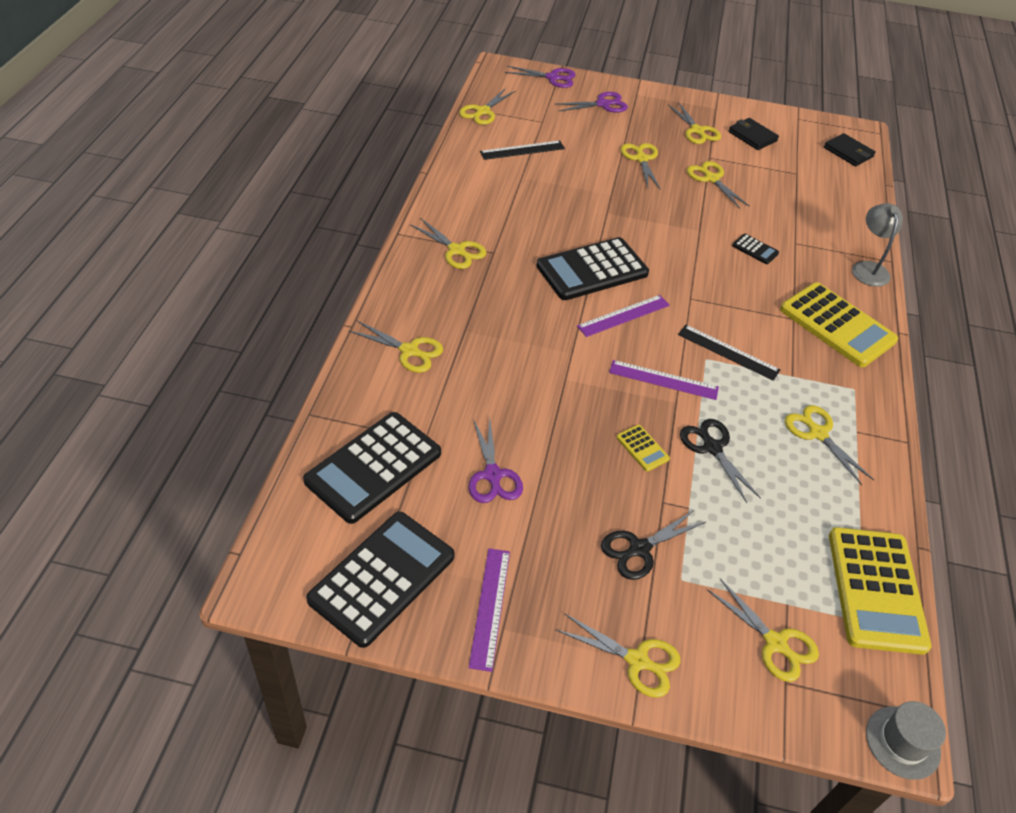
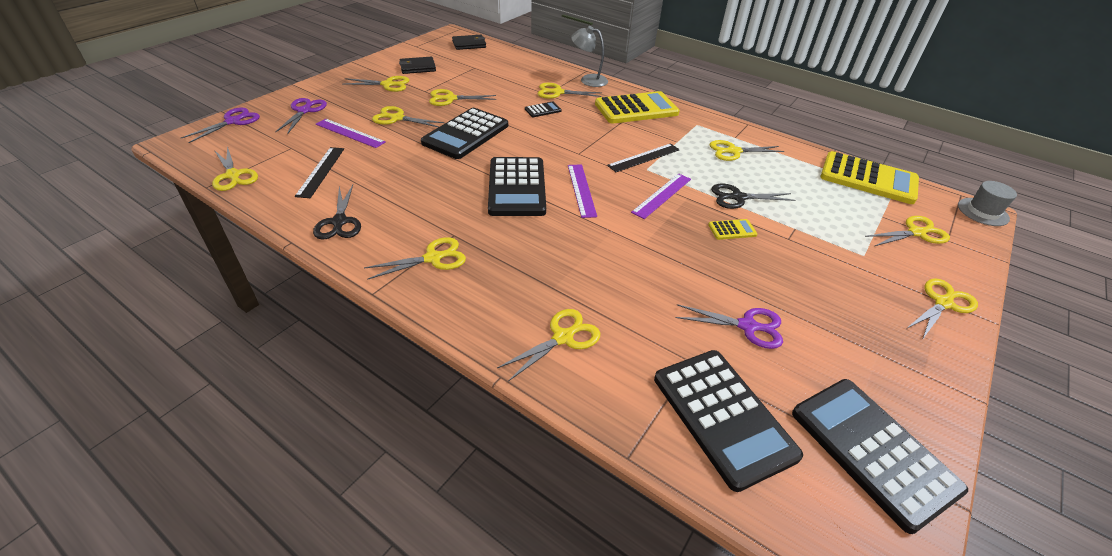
camera: 65 degrees left, 5 degrees down
purple ruler [469,548,510,672] -> purple ruler moved to [316,119,386,148]
black scissors [601,510,706,580] -> black scissors moved to [313,185,361,240]
none -> black calculator [421,108,508,159]
none -> yellow scissors [537,83,602,99]

